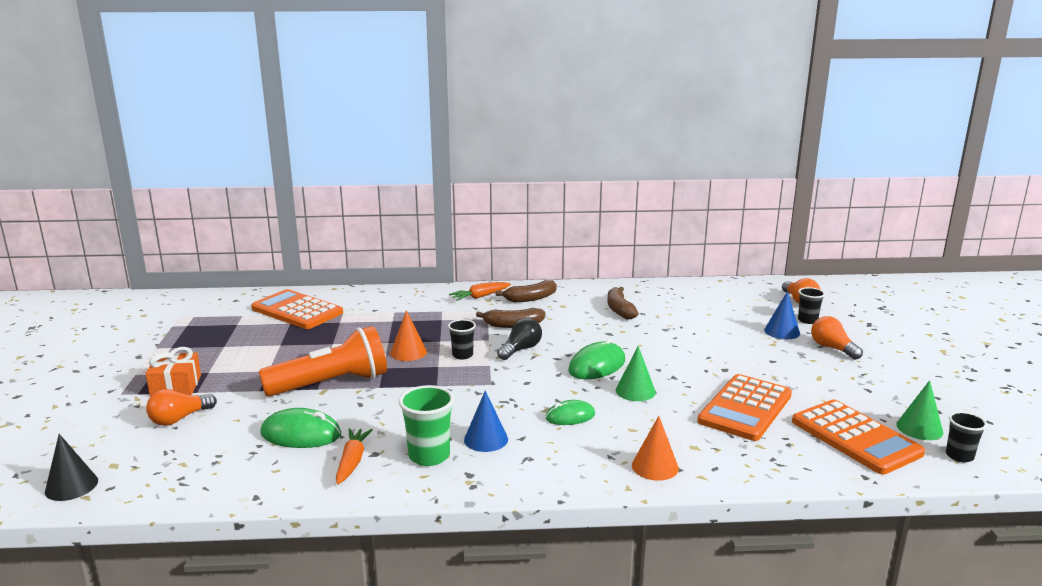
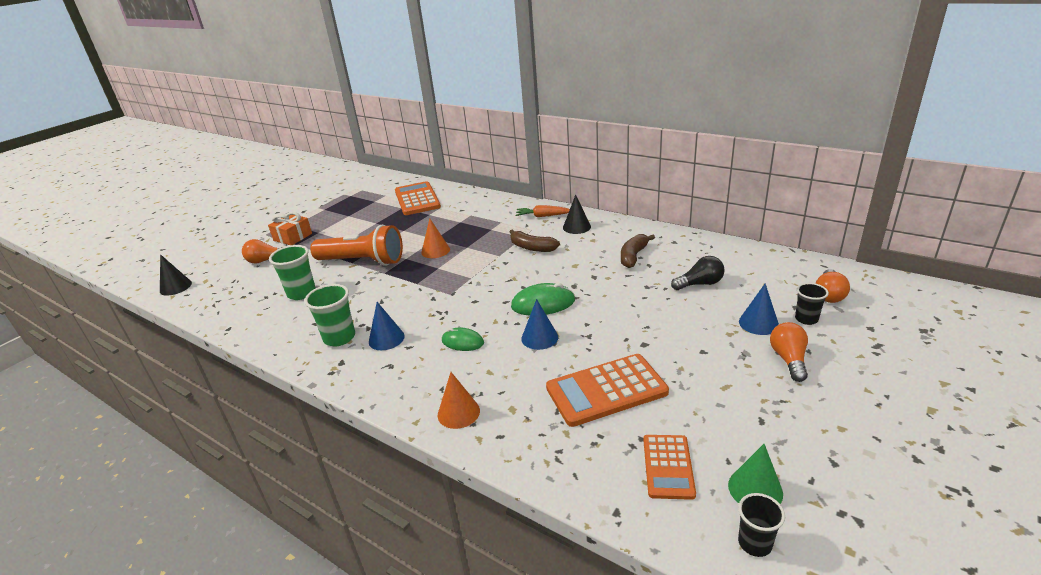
camera: 40 degrees right, 10 degrees up
green mouse [260,408,341,448] -> green cup [269,245,316,300]
orange carrot [336,428,373,485] -> none
black cup [448,319,476,360] -> none
brown banana [496,280,557,302] -> black cone [563,195,591,234]
black light bulb [497,318,542,360] -> black light bulb moved to [671,256,725,290]
green cone [616,346,656,401] -> blue cone [521,299,558,350]
orange calculator [792,400,925,474] -> orange calculator [643,435,696,500], size x0.61

